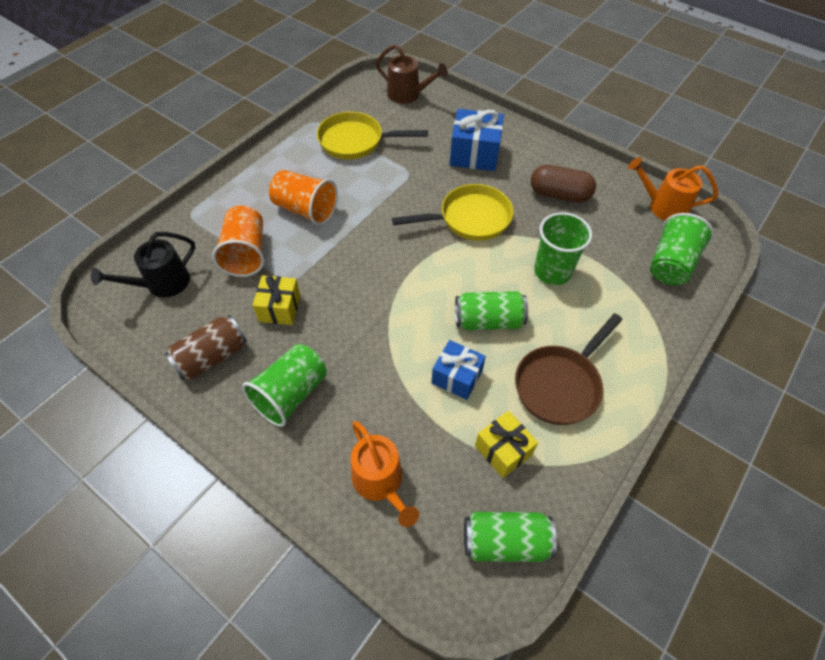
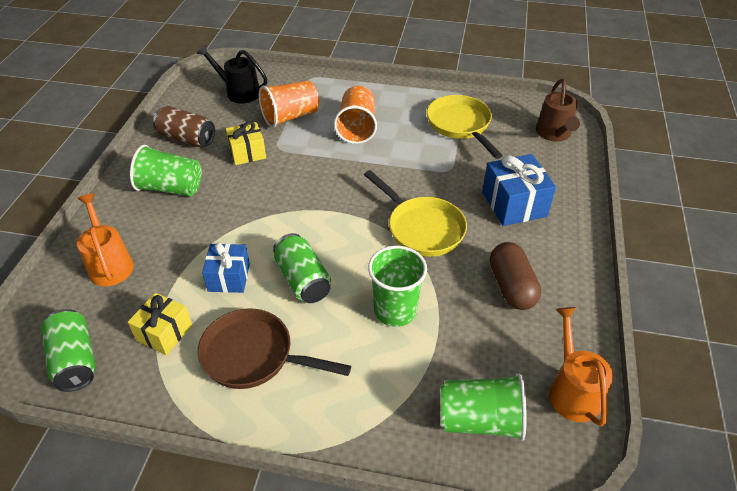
camera: 65 degrees right, 10 degrees down
orange watering can [351,421,419,527] -> orange watering can turned 120 degrees clockwise [77,193,134,286]

